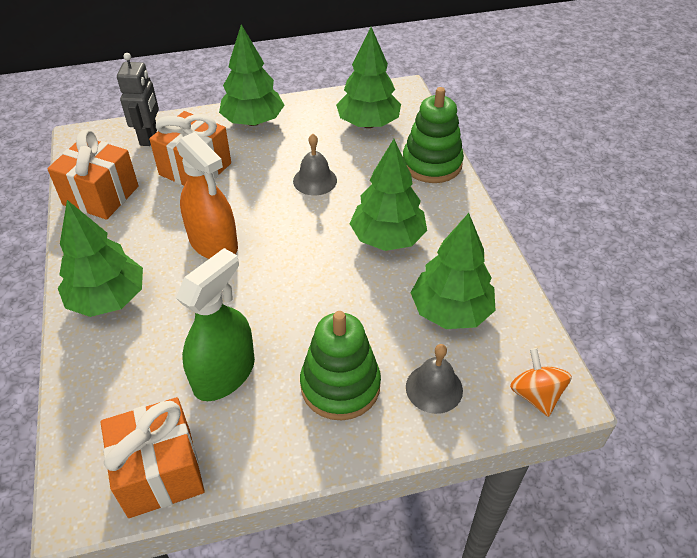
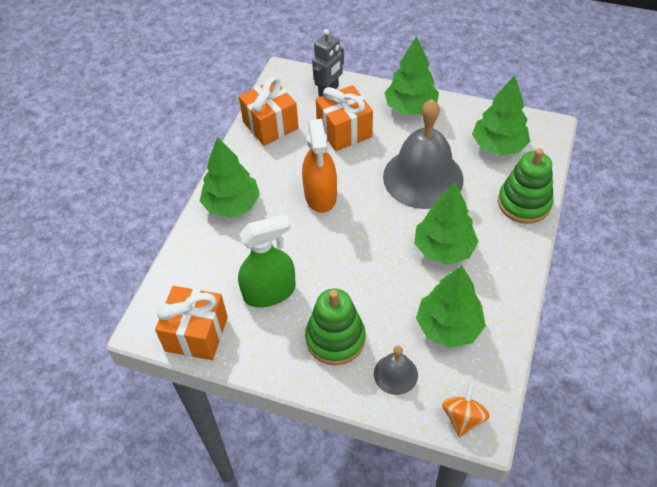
camera: 35 degrees right, 5 degrees up
grey bell [293,134,337,196] -> grey bell [383,99,464,209], size x2.19

